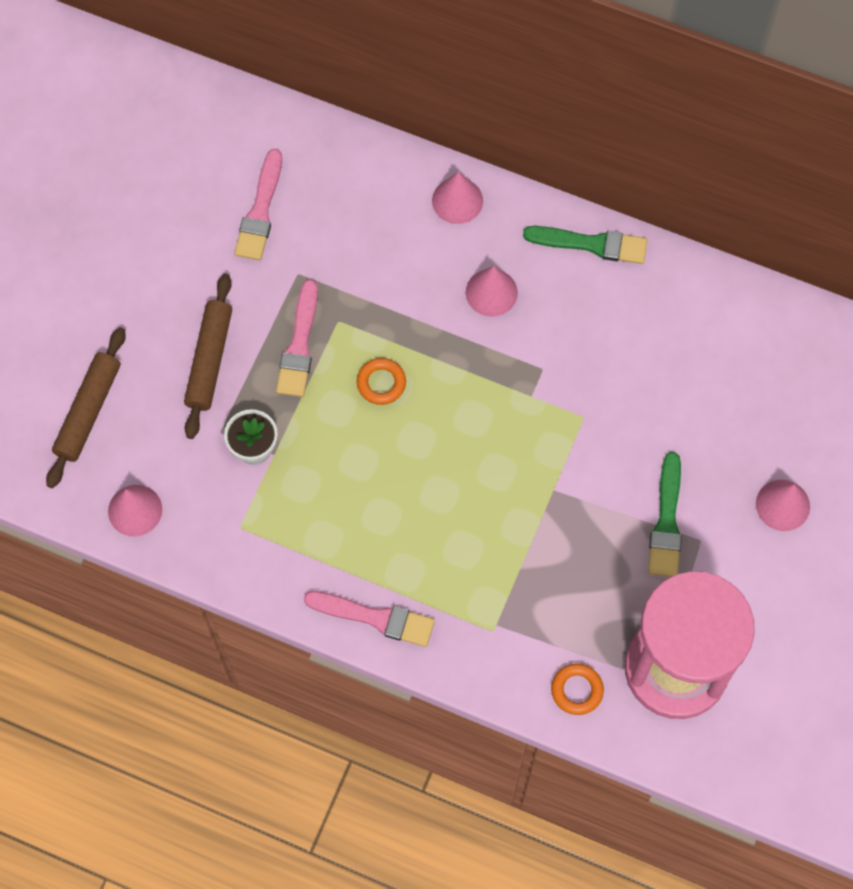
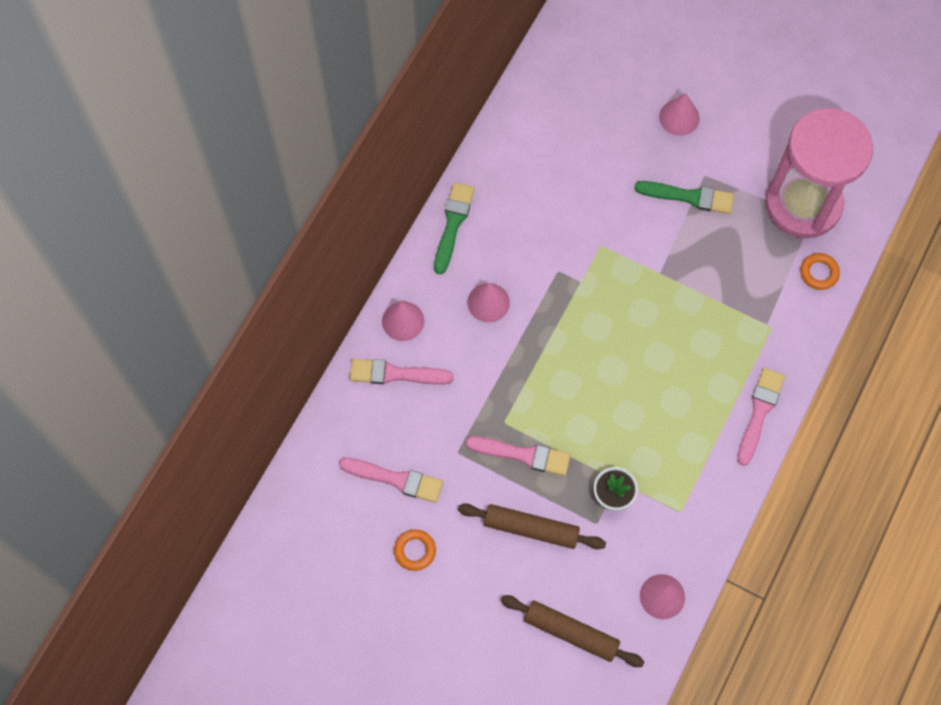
camera: 85 degrees left, 0 degrees up
orange ring [357,358,406,405] -> orange ring moved to [394,529,436,571]
none -> pink brush [350,359,454,384]

